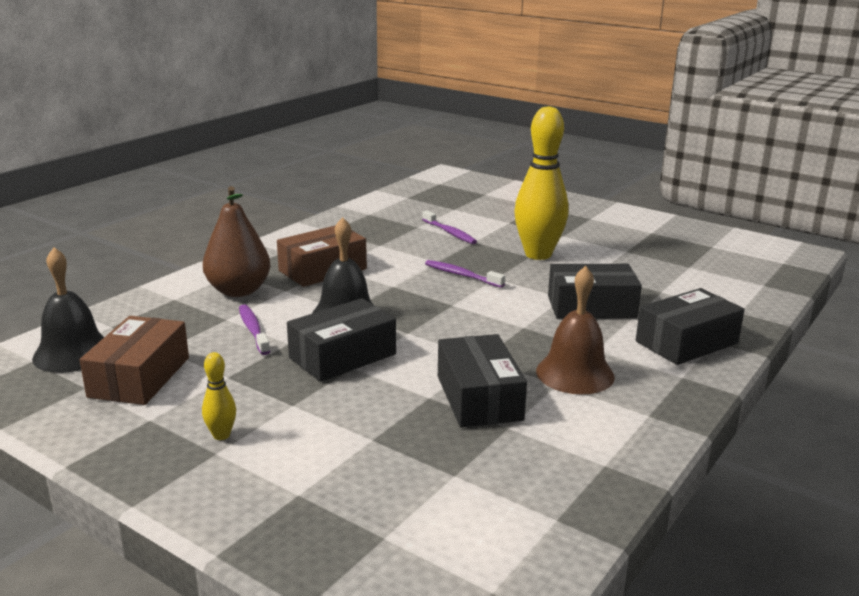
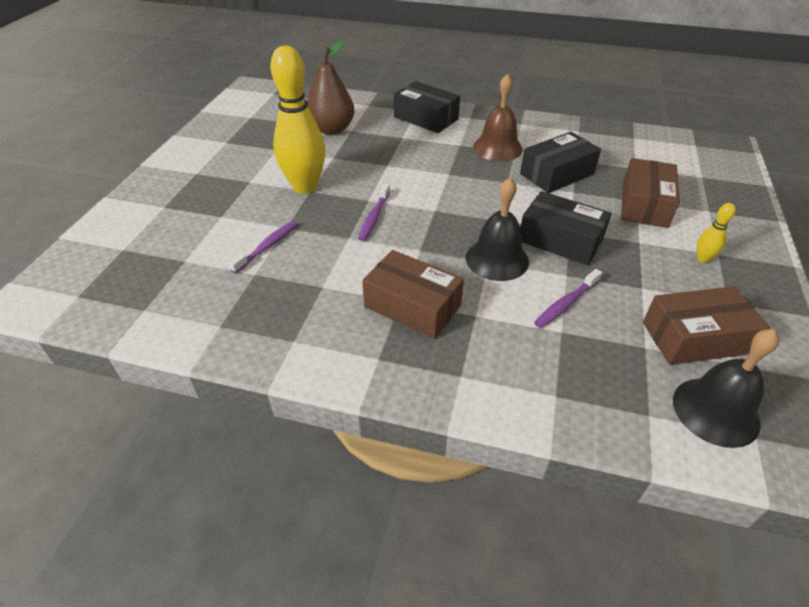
camera: 110 degrees left, 20 degrees up
brown pear [203,186,271,297] -> brown pear moved to [307,40,354,135]
black box [548,264,642,319] -> none
none -> brown box [621,158,680,228]

